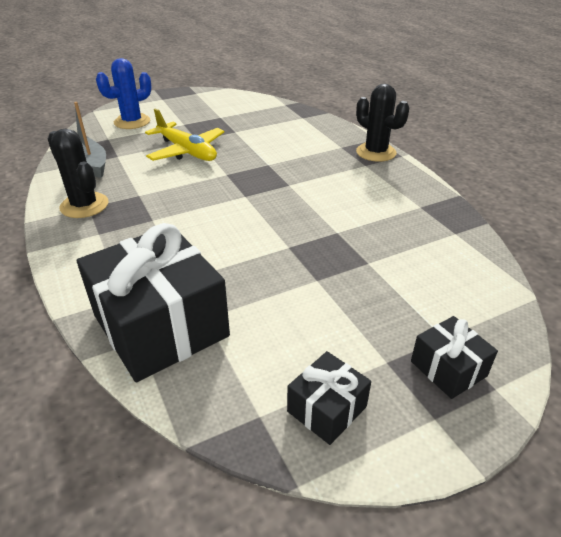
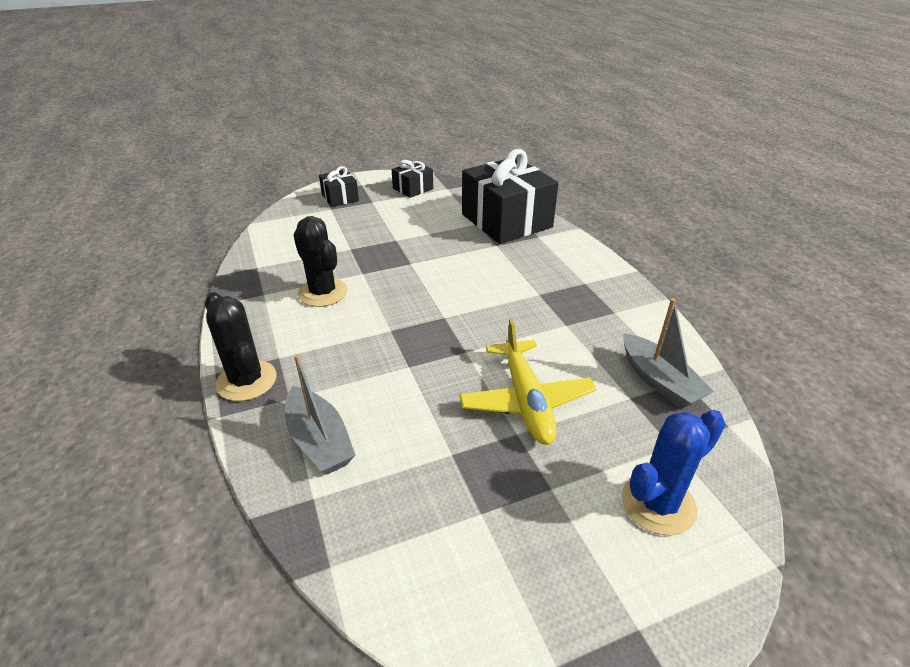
camera: 175 degrees left, 0 degrees up
black cactus [48,129,109,218] -> black cactus moved to [293,216,347,307]
yellow plane [145,108,224,161] -> yellow plane turned 150 degrees counterclockwise [459,319,596,445]
none -> grey boat [285,354,356,475]

